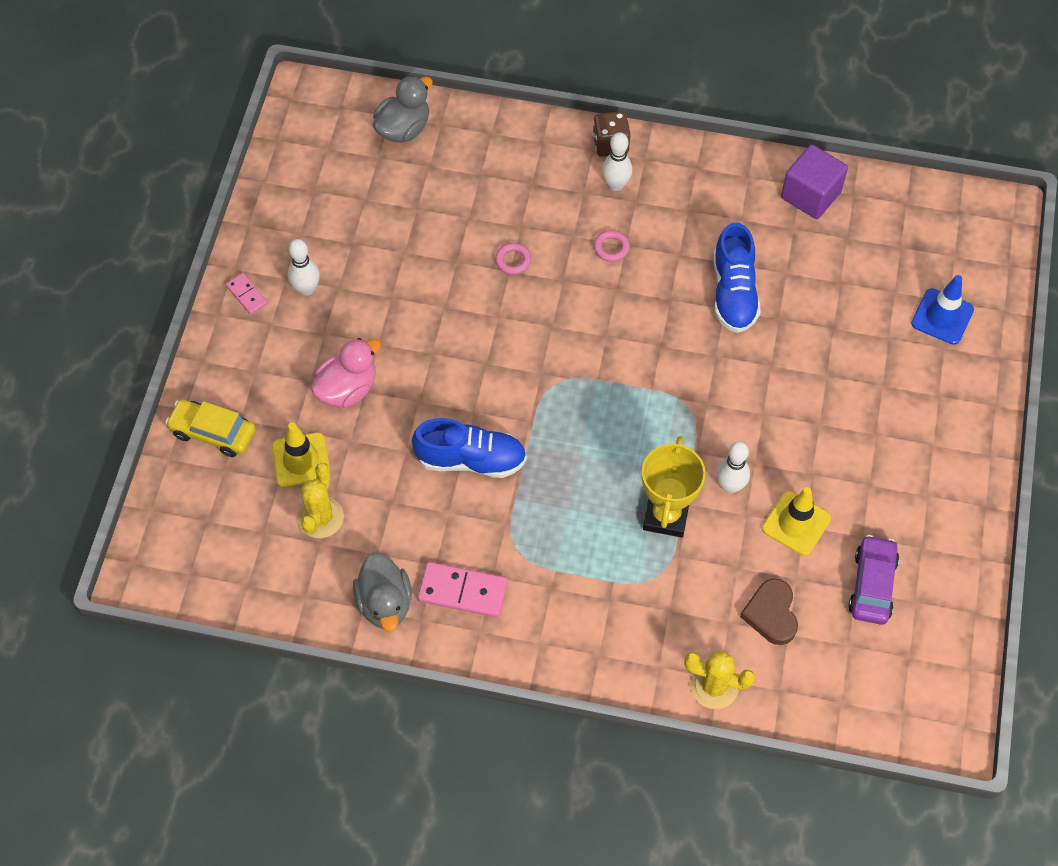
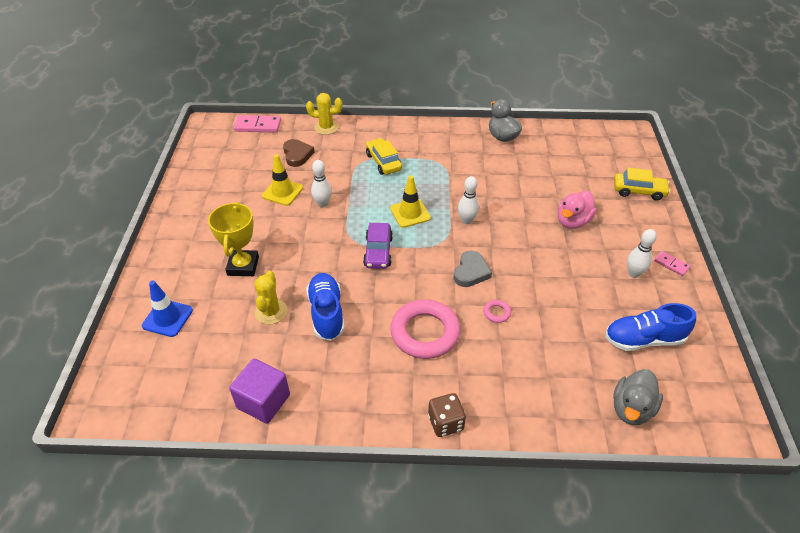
camera: 170 degrees right, 15 degrees down
yellow traffic cone [272,422,331,488] -> yellow traffic cone moved to [390,175,431,228]
yellow cactus [298,463,344,538] -> yellow cactus moved to [255,271,287,325]
blue shoe [412,418,527,478] -> blue shoe moved to [605,303,696,351]
pink domino [418,562,508,618] -> pink domino moved to [234,115,281,133]
pink ring [594,230,630,262] -> pink ring [390,299,460,359], size x2.44
white bowling pin [602,132,632,191] -> white bowling pin moved to [458,176,479,224]
yellow trophy [642,436,706,537] -> yellow trophy moved to [208,202,259,276]
purple car [849,535,899,625] -> purple car moved to [363,223,393,269]
none -> yellow car [366,138,402,175]
none -> grey heart [454,251,492,287]

